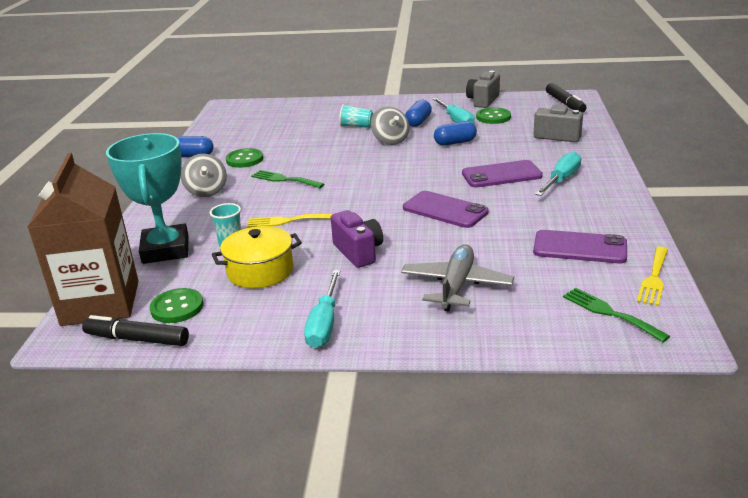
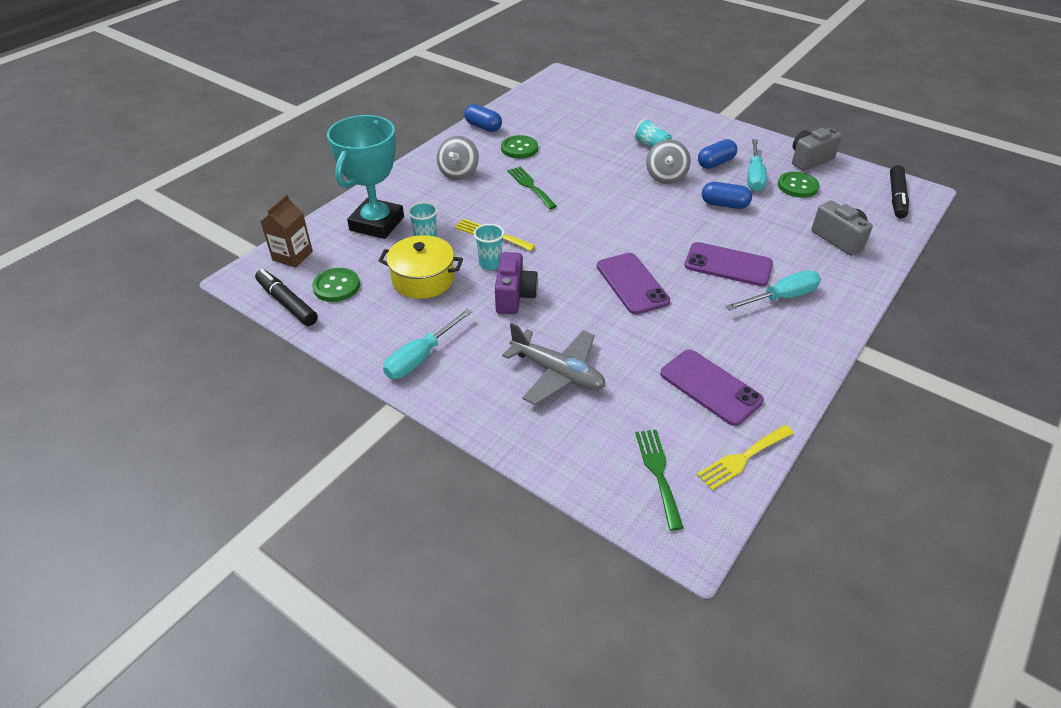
camera: 30 degrees right, 15 degrees up
brown carton [28,153,138,326] -> brown carton [261,194,313,268], size x0.50
grey plane [401,244,514,312] -> grey plane turned 75 degrees clockwise [502,322,606,405]
none -> turquoise cup [474,224,504,270]

